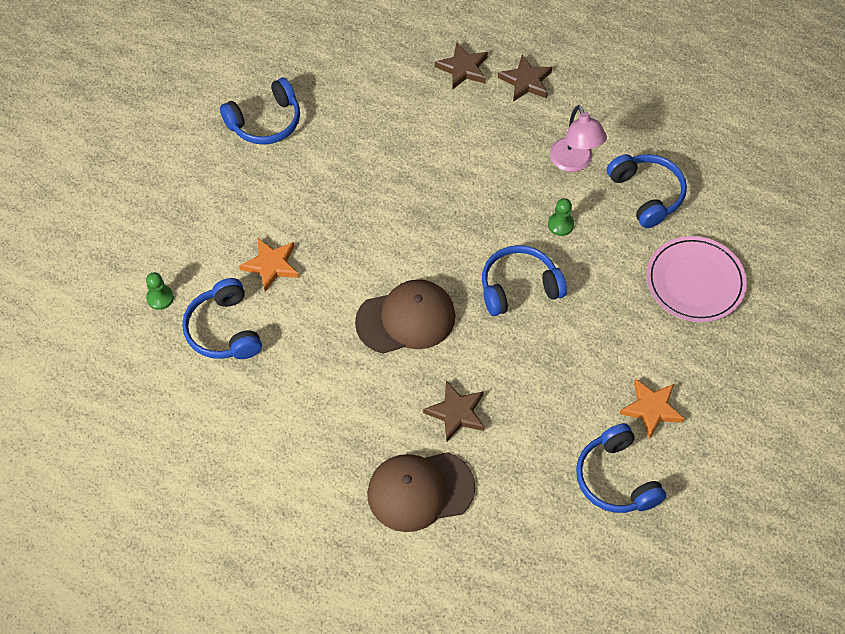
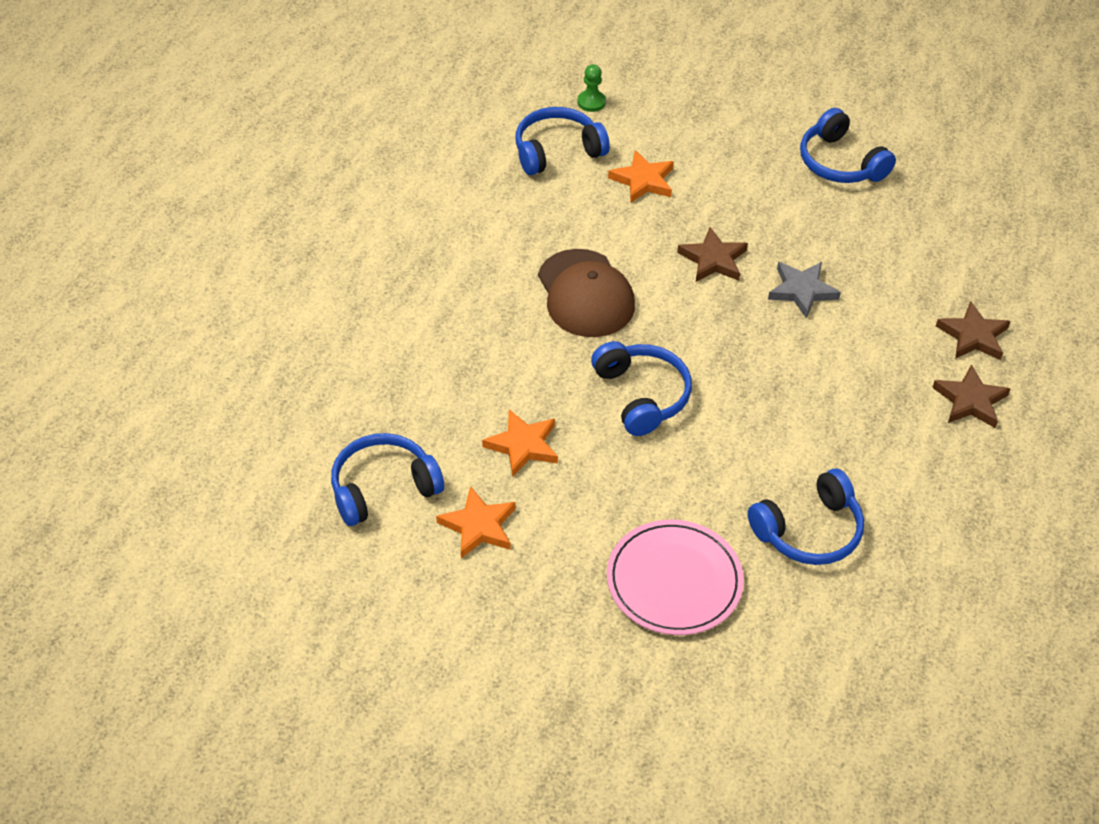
camera: 85 degrees right, 10 degrees down
brown cap [367,452,475,532] -> none
brown star [423,381,484,441] -> brown star moved to [677,227,748,282]
green pawn [548,198,574,236] -> none
pink lamp [550,105,607,172] -> none
none -> orange star [482,409,558,477]
none -> grey star [768,262,841,319]

